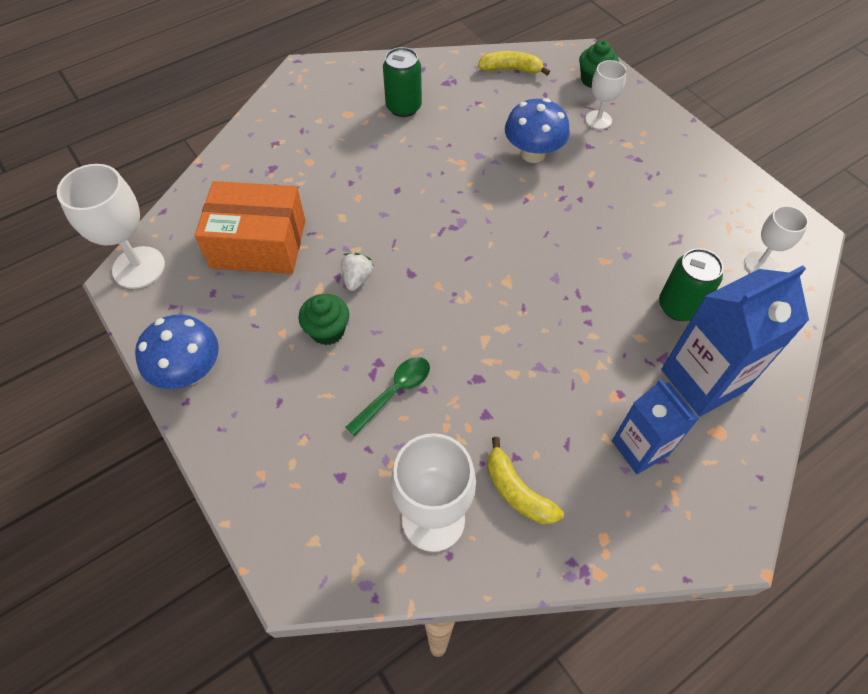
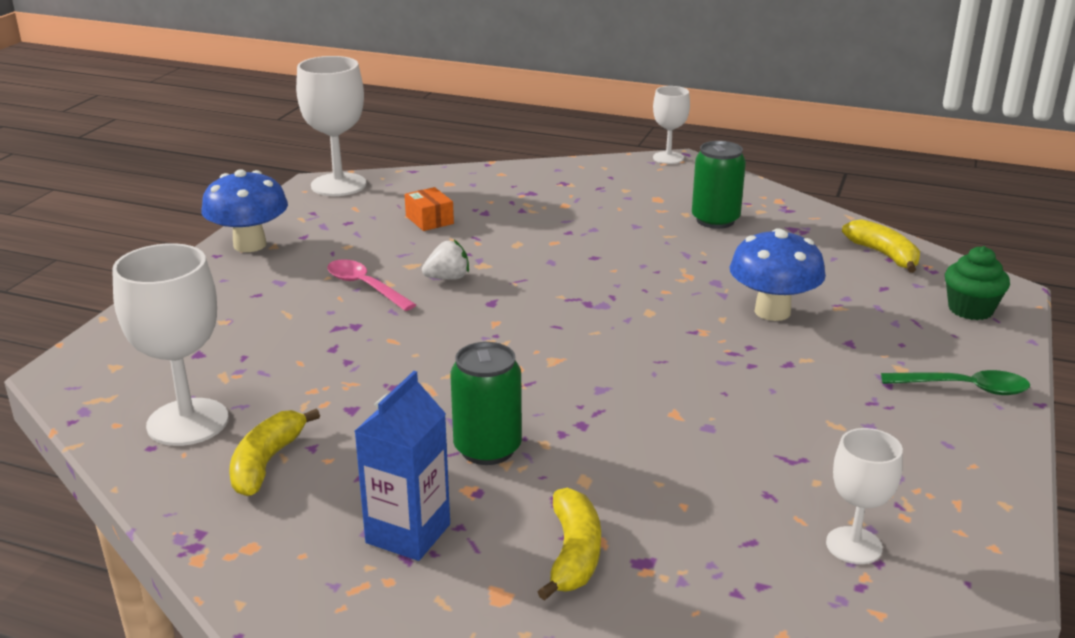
camera: 55 degrees right, 30 degrees down
orange box [195,181,305,274] -> orange box [405,187,454,231], size x0.42
green cupcake [299,294,349,345] -> pink spoon [327,259,416,311]
green spoon [345,357,430,436] -> green spoon moved to [881,370,1030,395]
white goblet [585,60,627,129] -> white goblet moved to [653,86,690,164]
green can [659,248,723,321] -> green can moved to [450,342,522,465]
blue carton [662,266,809,417] -> yellow banana [538,488,601,601]

